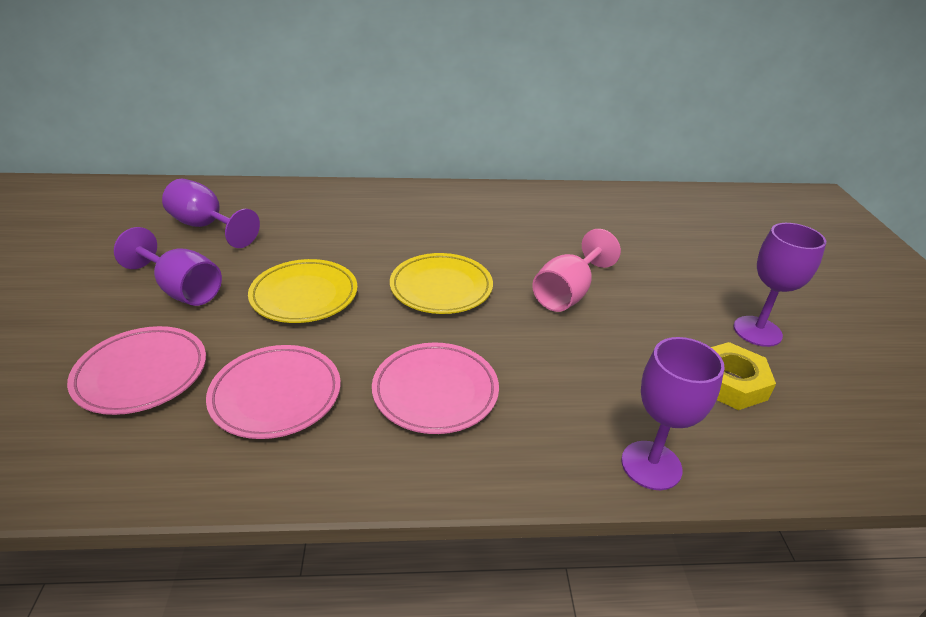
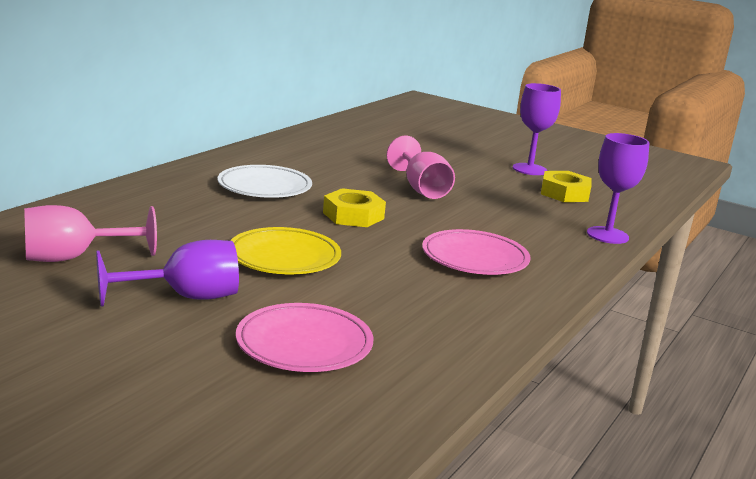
camera: 55 degrees left, 15 degrees down
purple goblet [162,179,260,248] -> pink goblet [24,205,157,262]
pink plate [206,345,341,439] -> none
yellow plate [390,253,493,314] -> yellow nut [323,188,386,227]
none -> white plate [217,165,312,198]

